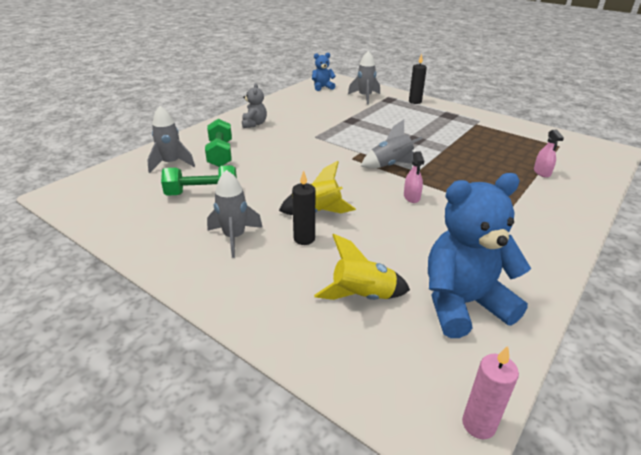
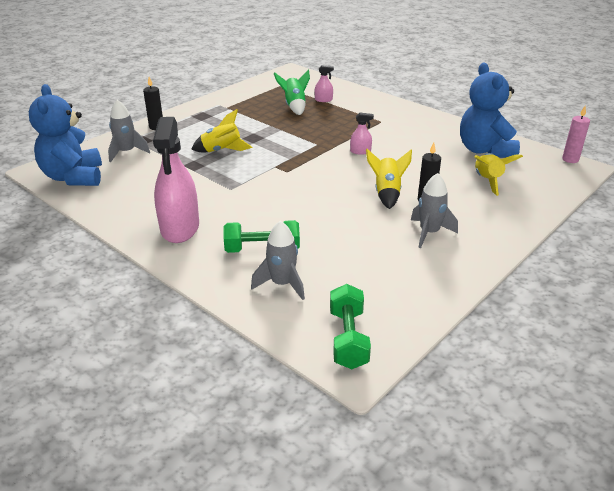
camera: 85 degrees left, 0 degrees up
green dumbbell [161,165,237,196] -> green dumbbell moved to [330,284,371,369]
grey teddy bear [242,83,267,128] -> pink spray bottle [153,117,199,243]
blue teddy bear [312,53,336,91] -> blue teddy bear [29,84,102,186], size x2.01
grey rocket [361,120,423,169] -> none
none -> yellow rocket [191,109,252,152]
none -> green rocket [274,70,310,115]

